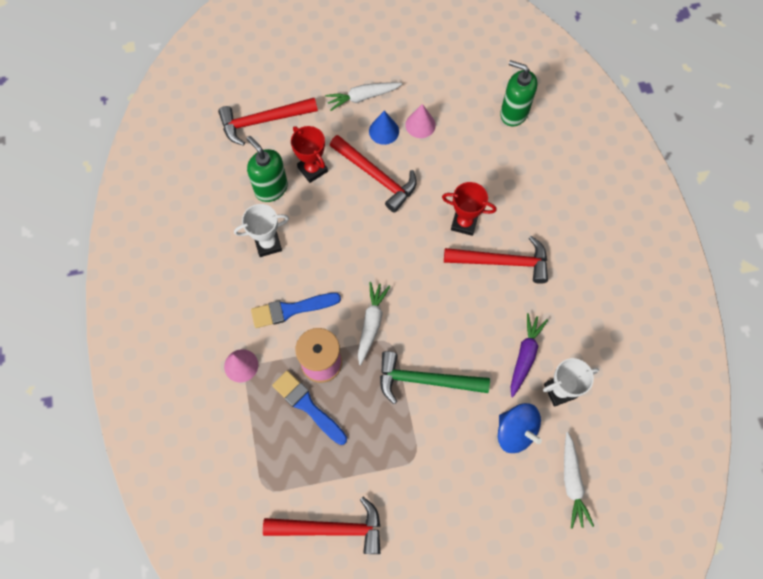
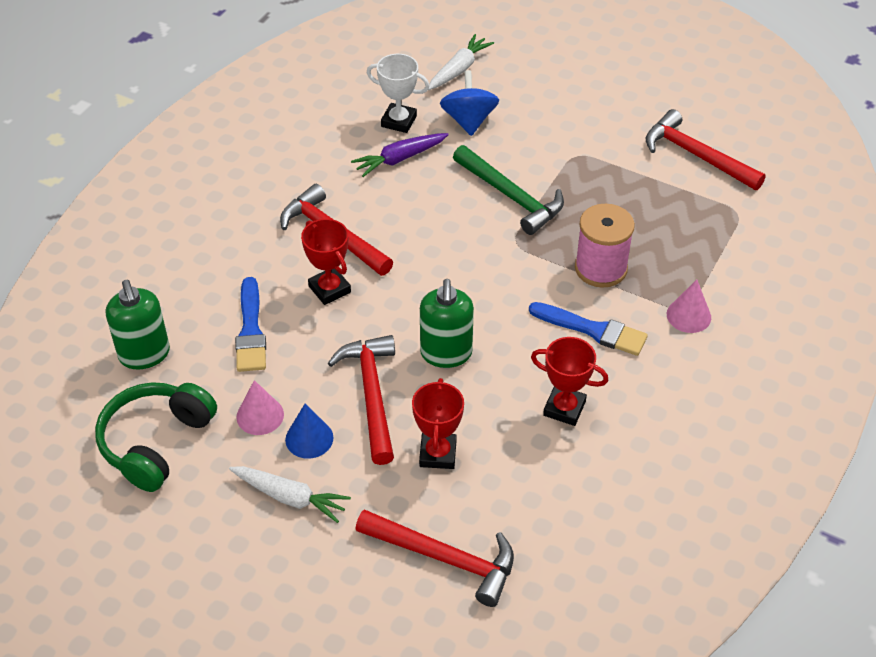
camera: 140 degrees left, 20 degrees down
white trophy [234,204,289,257] -> red trophy [531,337,608,426]
green soap dispenser [247,136,288,202] -> green soap dispenser moved to [420,279,474,368]
blue brush [272,371,347,445] -> blue brush moved to [235,277,266,372]
white carrot [358,282,390,365] -> none
none -> green headphones [95,382,217,492]

